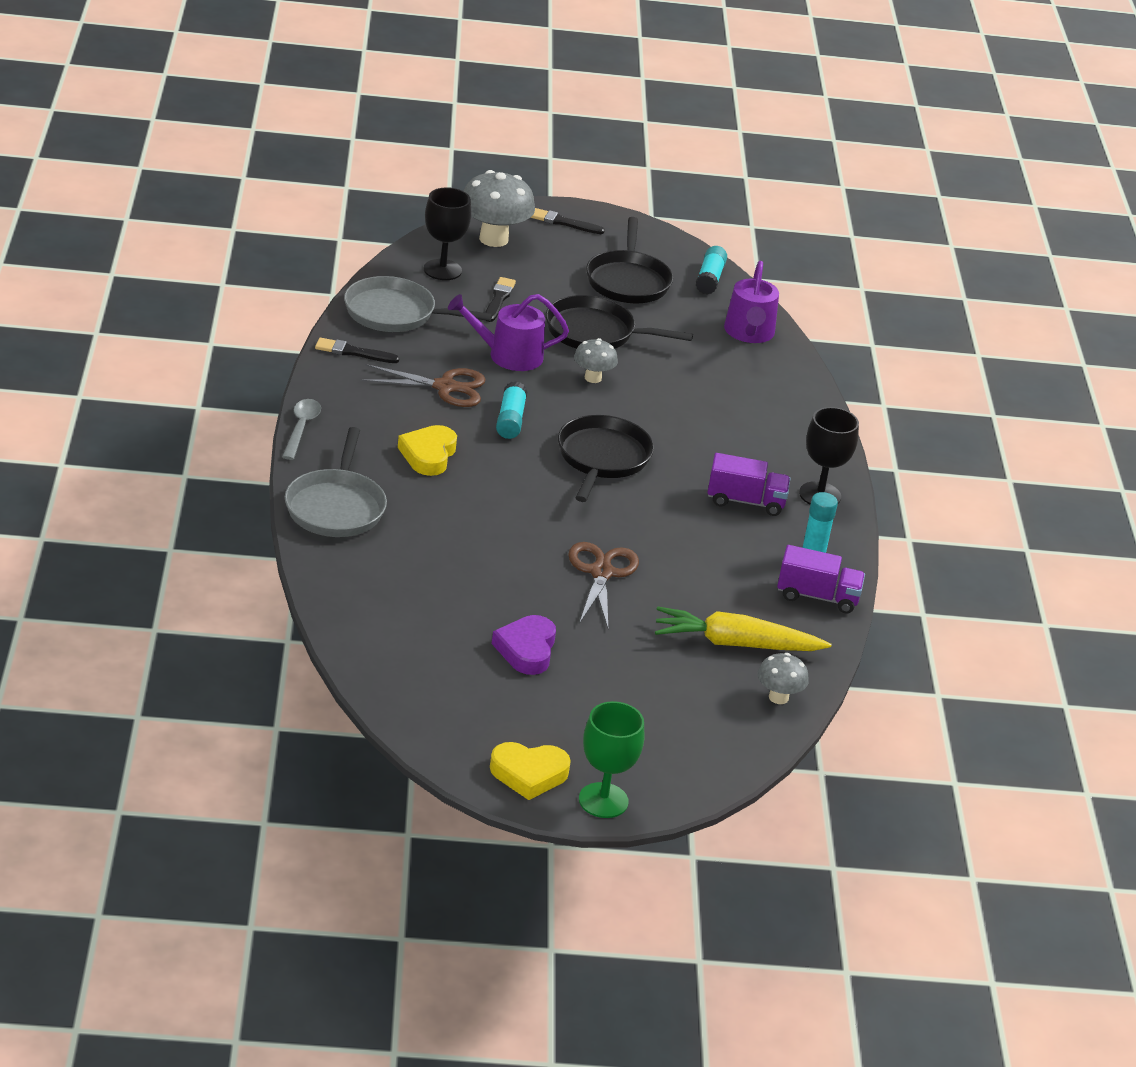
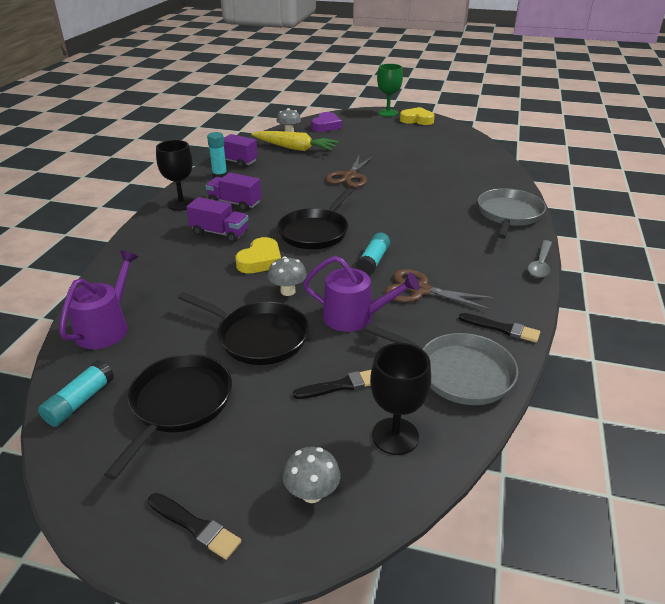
camera: 160 degrees left, 0 degrees up
yellow heart [398,425,457,476] -> yellow heart moved to [235,237,281,273]
grey mushroom [464,170,535,247] -> grey mushroom [283,447,341,503], size x0.55
black brush [485,277,516,322] -> black brush turned 135 degrees counterclockwise [293,370,371,399]
purple heart [492,615,556,675] -> purple heart moved to [311,112,342,132]
none -> purple truck [186,197,248,243]

